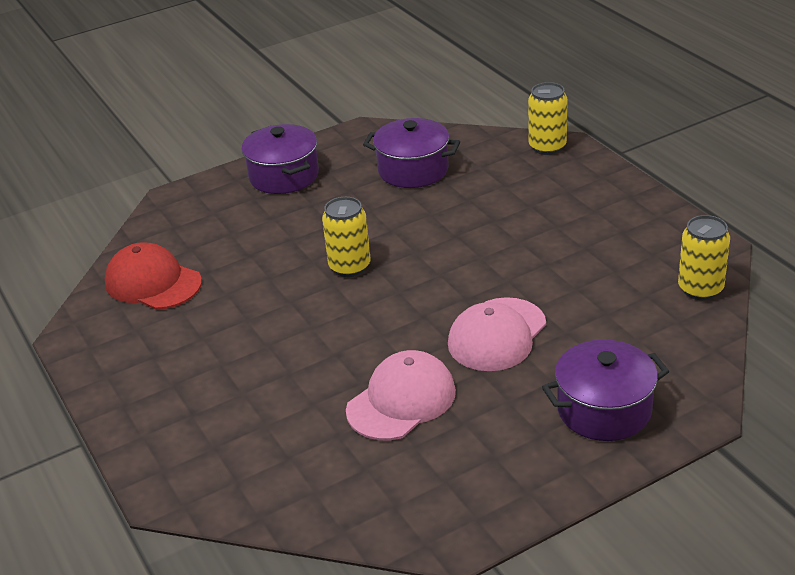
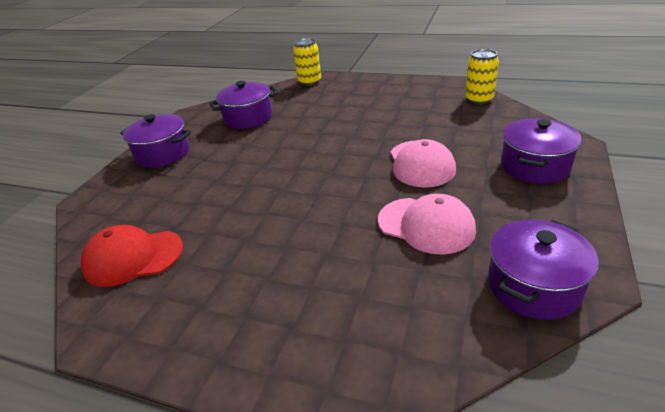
camera: 40 degrees left, 0 degrees up
yellow can [322,197,371,277] -> none
pink cap [346,350,456,440] -> pink cap turned 120 degrees clockwise [378,194,476,255]
none -> purple pot [488,219,599,320]

